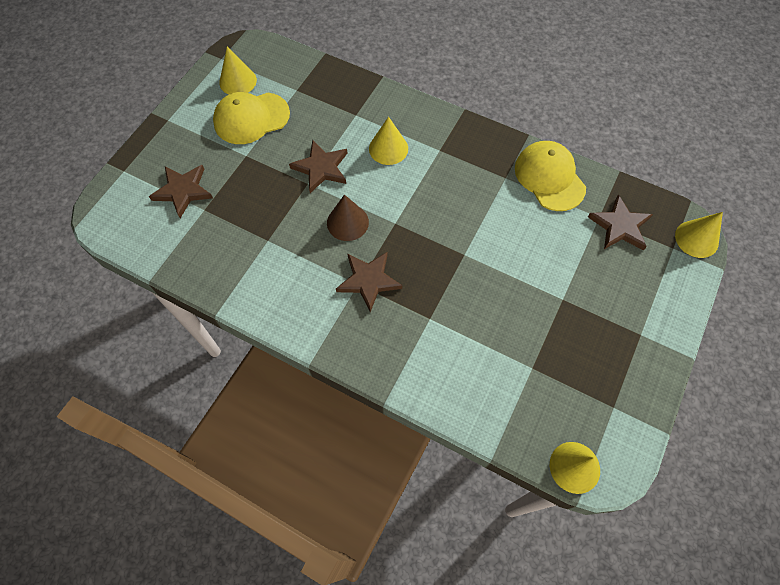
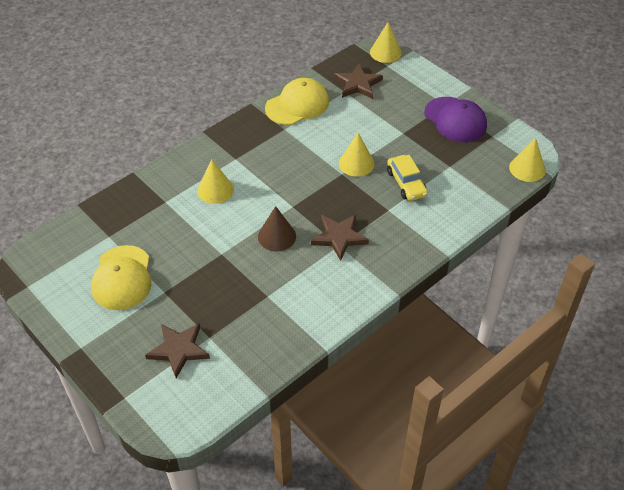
camera: 70 degrees left, 15 degrees down
yellow cone [219,47,257,94] -> yellow cone moved to [339,133,374,177]
brown star [289,140,348,193] -> none
yellow cap [515,141,586,211] -> yellow cap turned 150 degrees clockwise [265,78,329,125]
none -> yellow car [387,155,428,201]
none -> purple cap [424,97,487,142]

